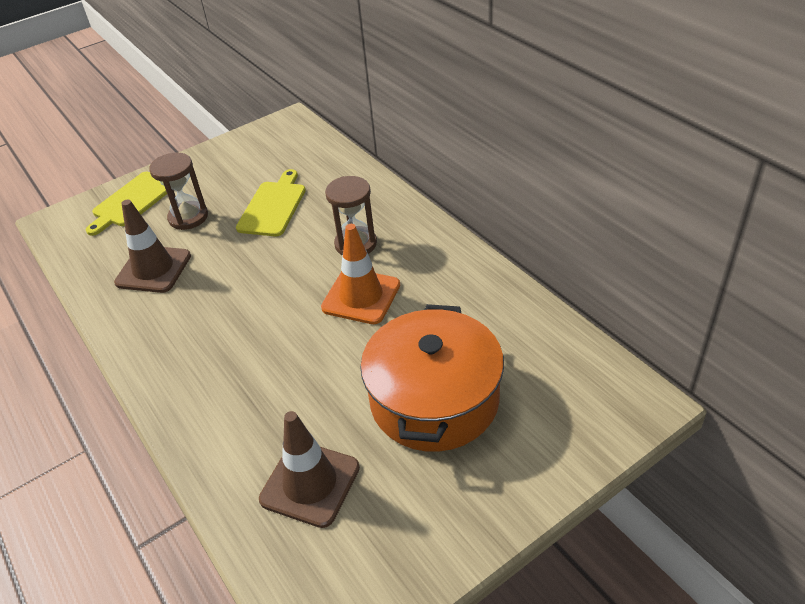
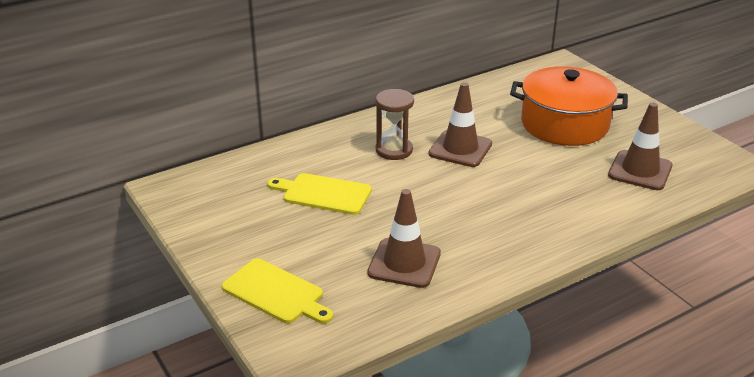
camera: 90 degrees left, 10 degrees down
brown hourglass [149,153,208,230] -> none
orange traffic cone [321,224,400,324] -> brown traffic cone [428,82,492,167]

